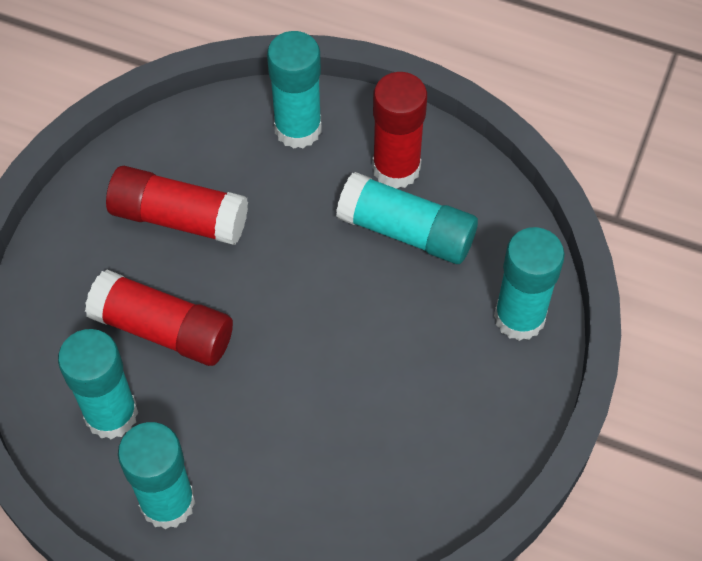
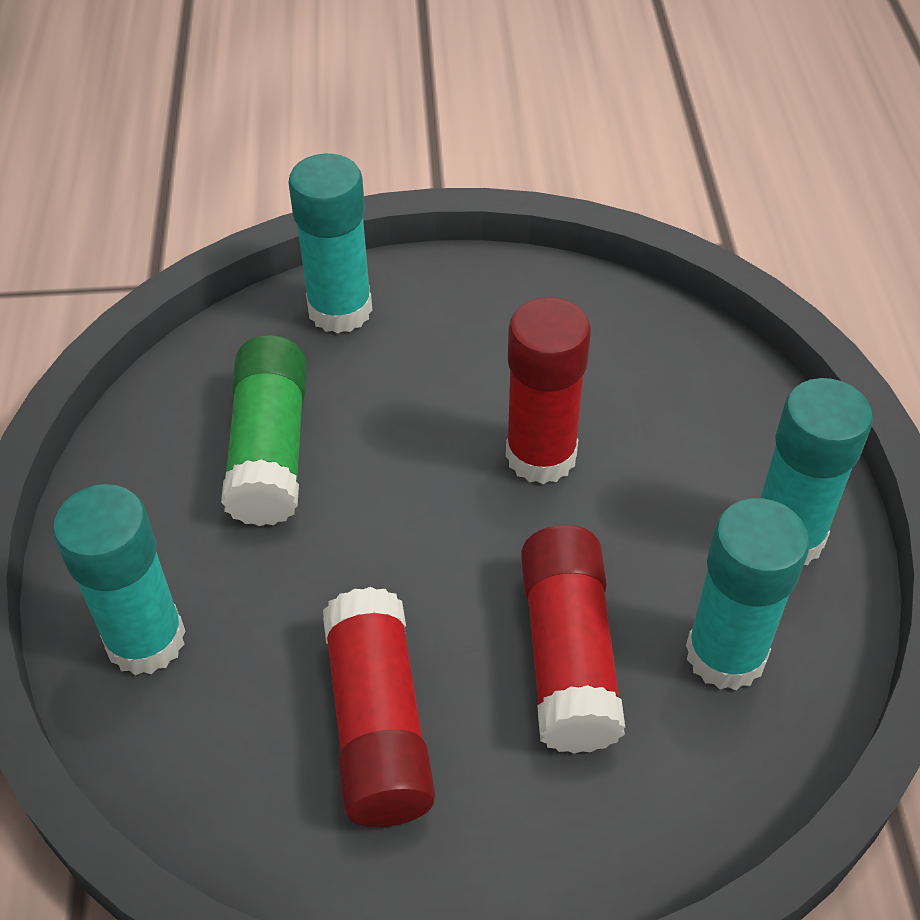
camera: 115 degrees left, 10 degrees down
turquoise glue stick [336,172,478,264] -> green glue stick [221,335,307,526]
red glue stick [372,72,427,189] -> red glue stick moved to [506,297,591,484]

